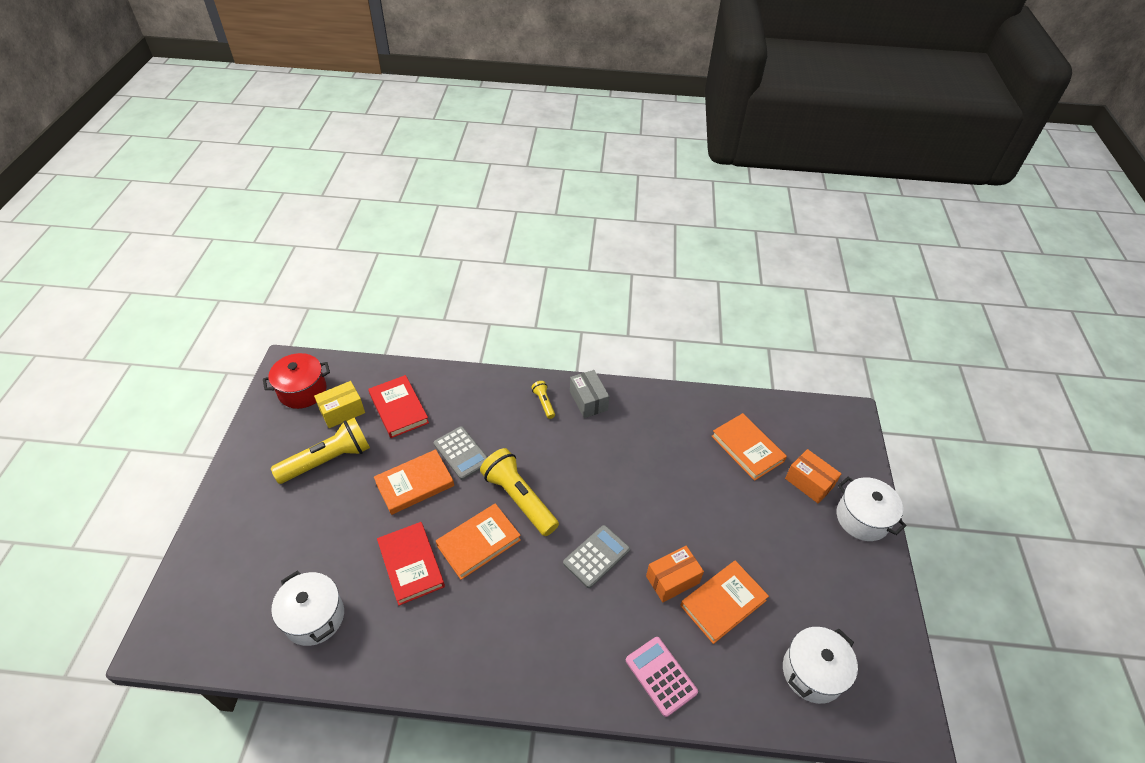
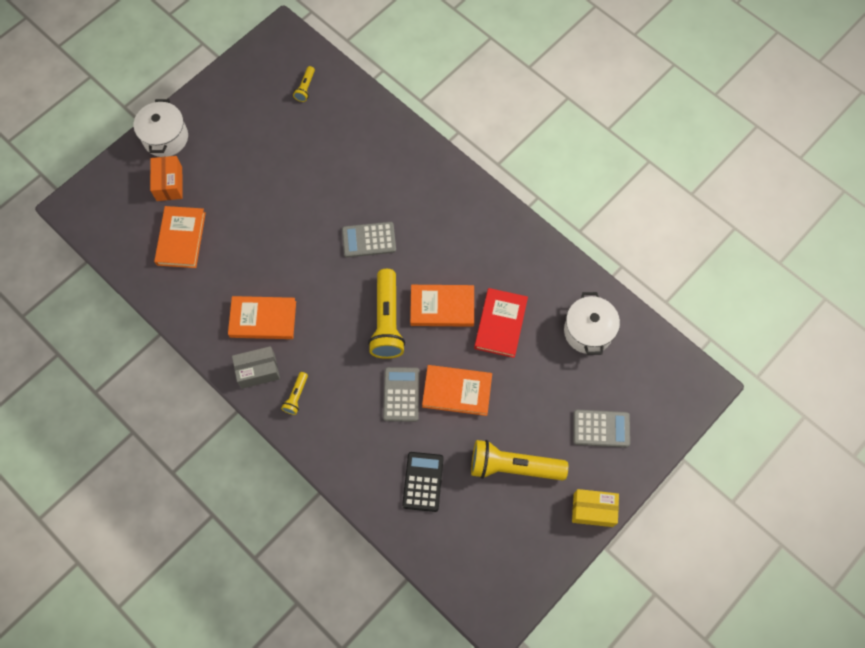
camera: 140 degrees left, 20 degrees up
red pot [263,353,330,409] -> none
yellow box [314,381,365,428] -> yellow box moved to [572,489,619,527]
red book [368,375,429,438] -> black calculator [402,452,444,512]
grey box [570,370,609,418] -> grey box turned 60 degrees clockwise [232,346,280,389]
pink calculator [626,637,698,717] -> none
orange box [646,546,704,602] -> none
orange book [680,561,769,644] -> orange book moved to [228,296,296,339]
white pot [783,627,858,704] -> yellow flashlight [293,66,315,102]
none -> grey calculator [573,409,630,448]

